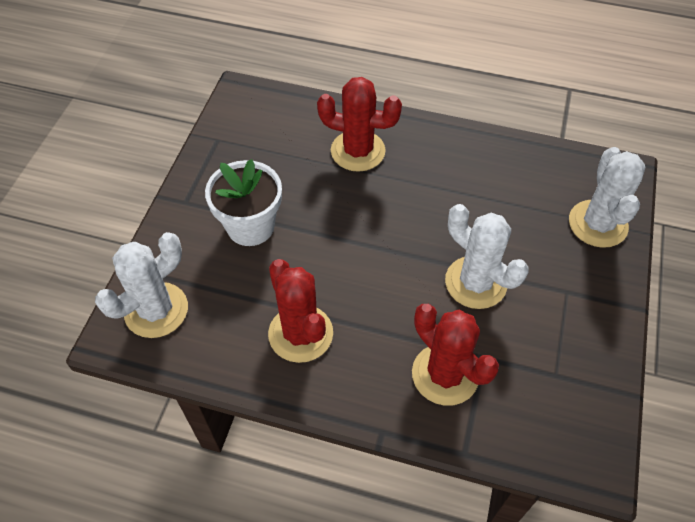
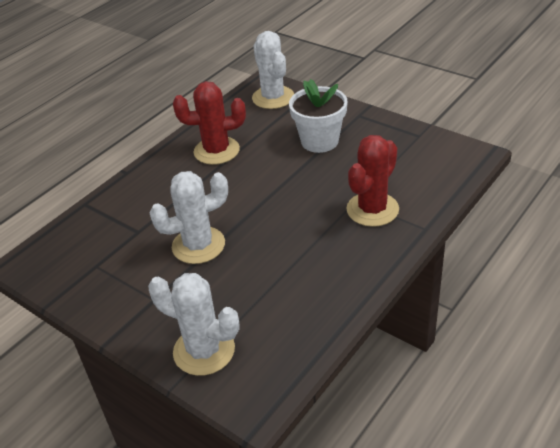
camera: 115 degrees right, 15 degrees down
red cactus [412,304,499,406] -> none

